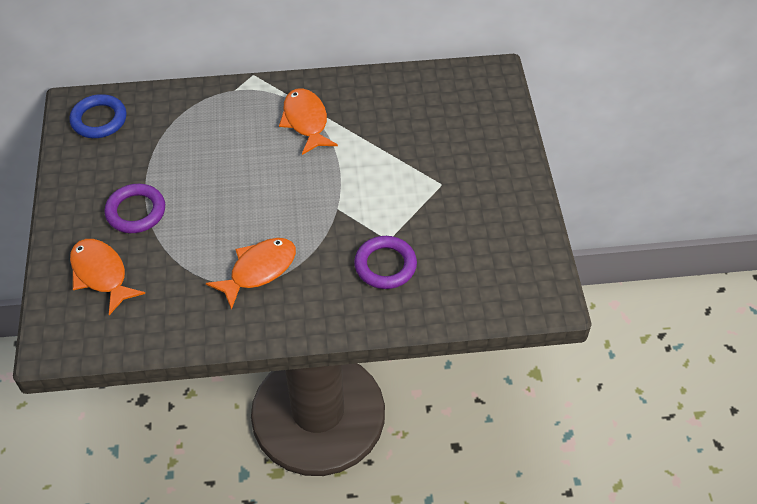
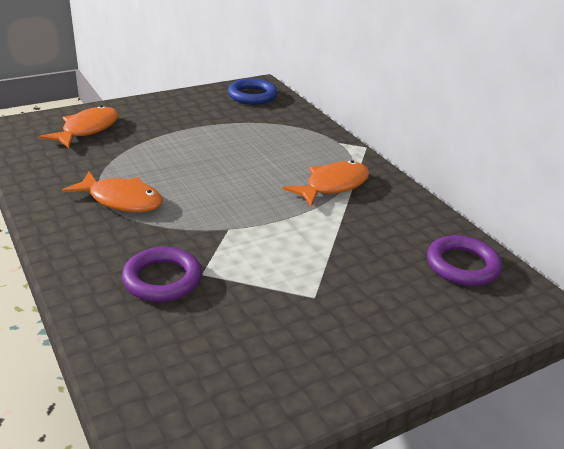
camera: 65 degrees right, 20 degrees down
purple ring [104,184,165,233] -> purple ring moved to [427,235,502,286]

